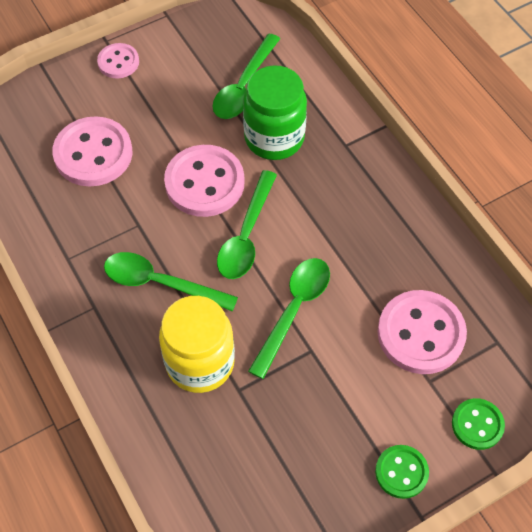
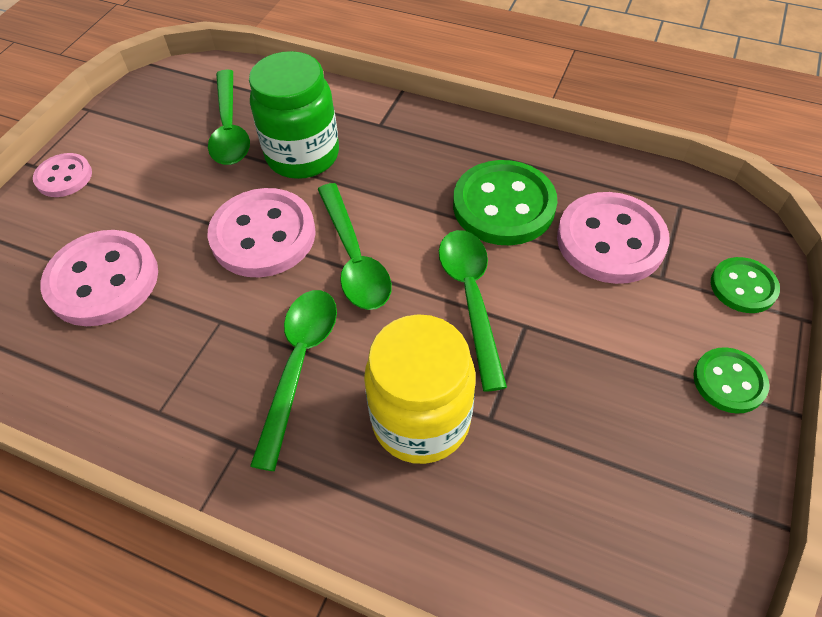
camera: 35 degrees left, 5 degrees down
green spoon [104,252,238,312] -> green spoon turned 120 degrees clockwise [250,290,337,471]
none -> green button [453,160,558,245]

